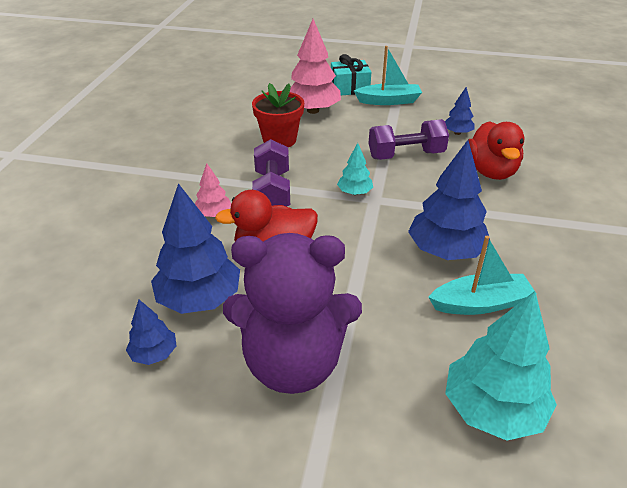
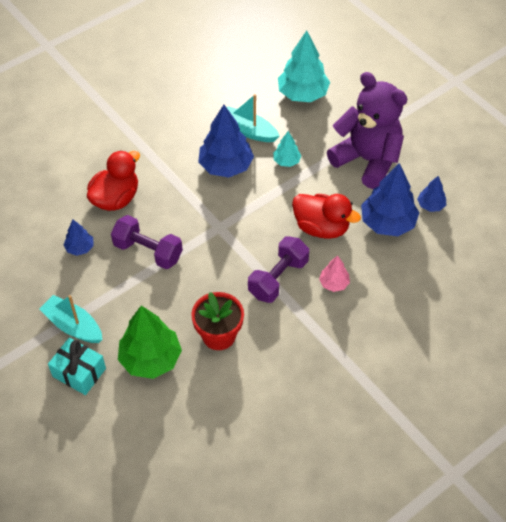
camera: 140 degrees left, 15 degrees up
pink tree [290,19,341,114] -> green tree [118,305,182,379]
turquoise tree [337,143,373,195] -> turquoise tree moved to [273,131,301,167]

